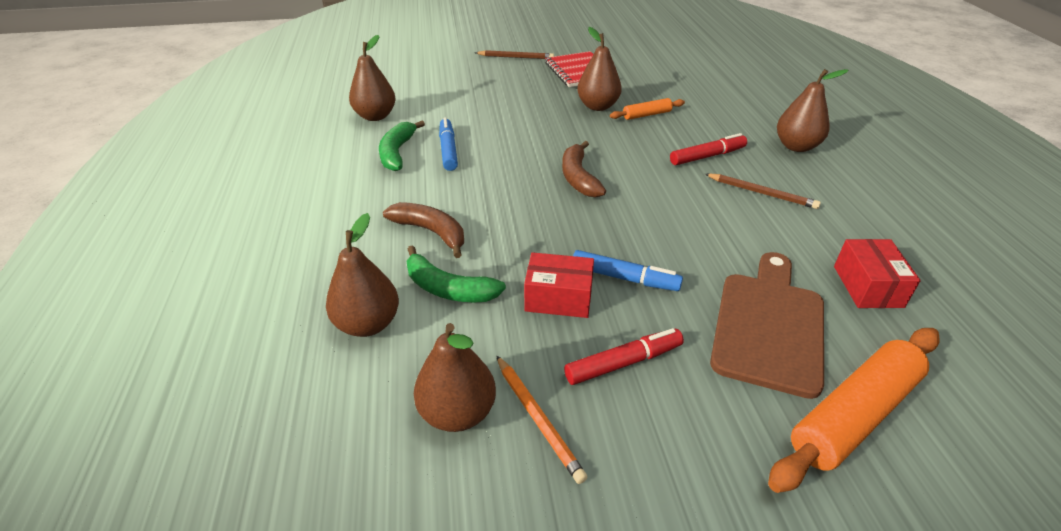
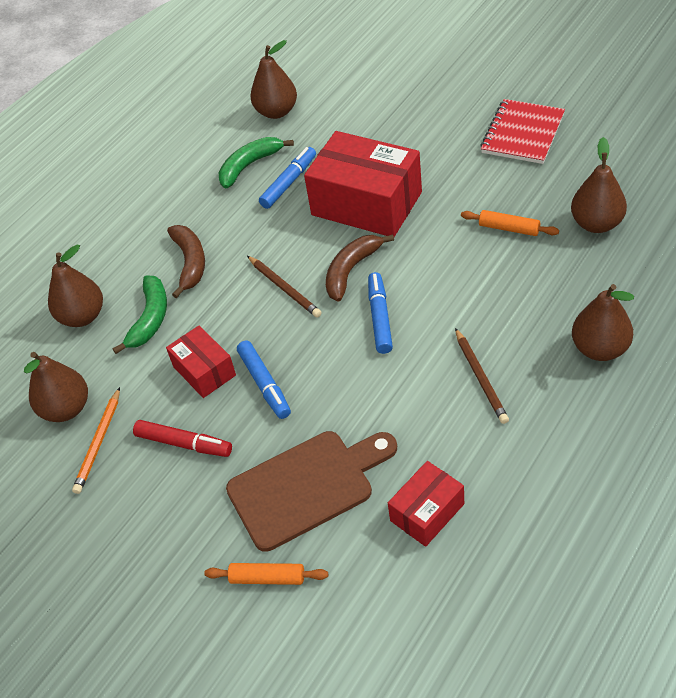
camera: 50 degrees right, 10 degrees up
green banana [406,245,506,302] -> green banana turned 150 degrees counterclockwise [113,275,167,354]
brown pencil [475,50,554,59] -> brown pencil moved to [247,256,322,317]
brown pear [577,27,622,111] -> brown pear moved to [571,137,627,233]
red marker [670,133,747,165] -> none
orange rolling pin [768,328,940,493] -> orange rolling pin [204,563,328,585], size x0.51
none -> red box [304,131,422,237]
none -> blue marker [368,272,393,354]

